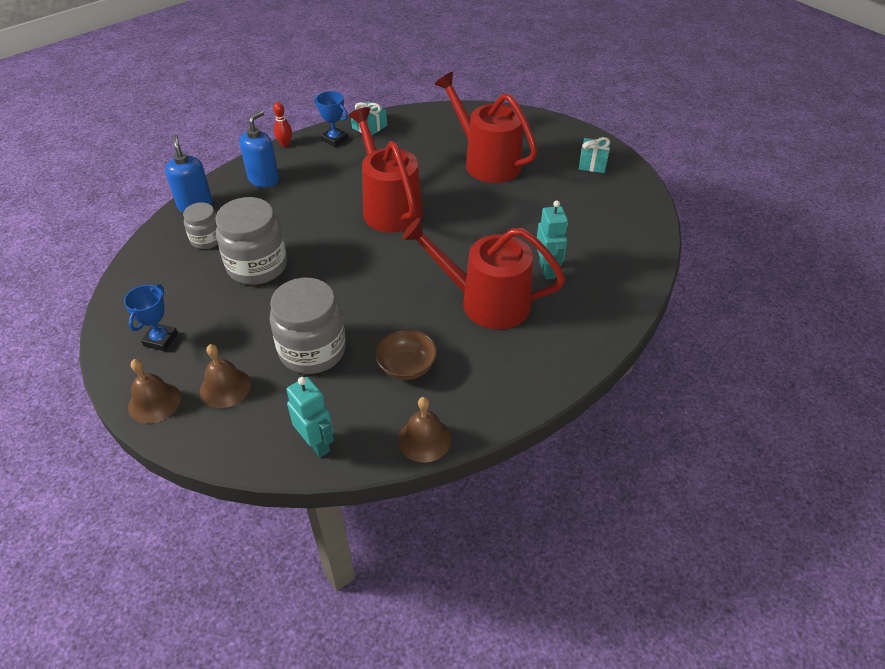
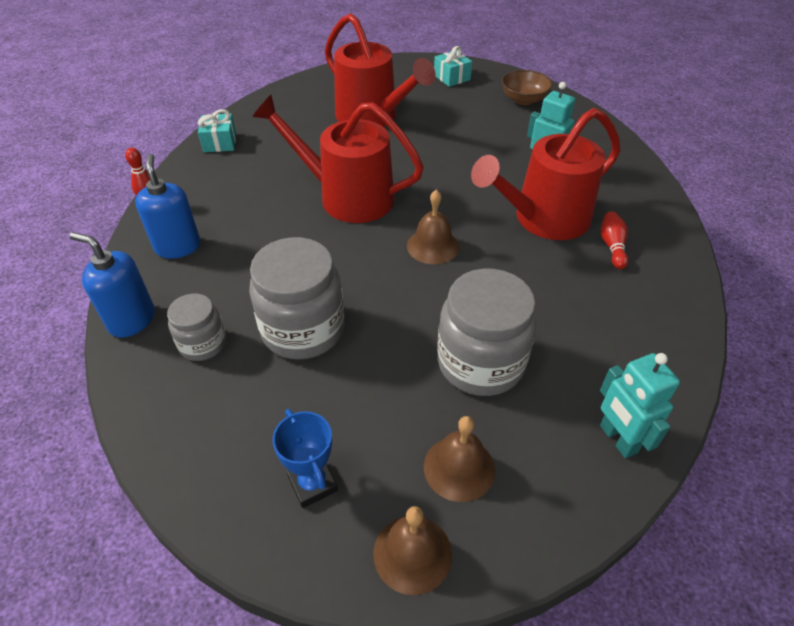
camera: 45 degrees left, 0 degrees up
turquoise robot [287,377,334,458] -> turquoise robot turned 120 degrees counterclockwise [600,353,680,458]
blue trophy [314,91,348,147] -> none
brown bowl [375,329,437,380] -> brown bowl moved to [502,70,553,105]
brown bell [398,397,451,463] -> brown bell moved to [407,190,459,264]
red watering can [435,72,537,183] -> red watering can turned 135 degrees counterclockwise [325,13,436,126]
none -> red bowling pin [601,211,628,269]

